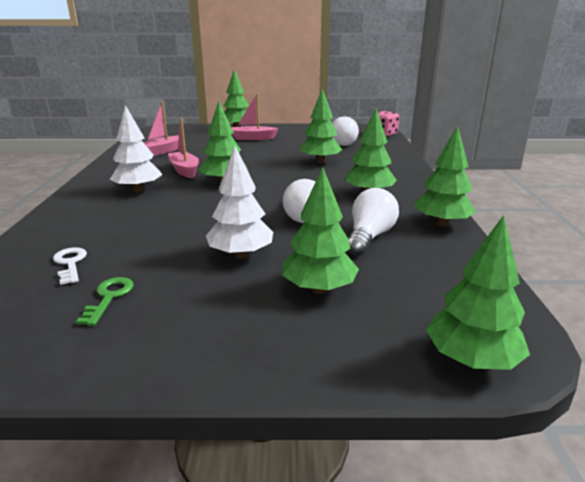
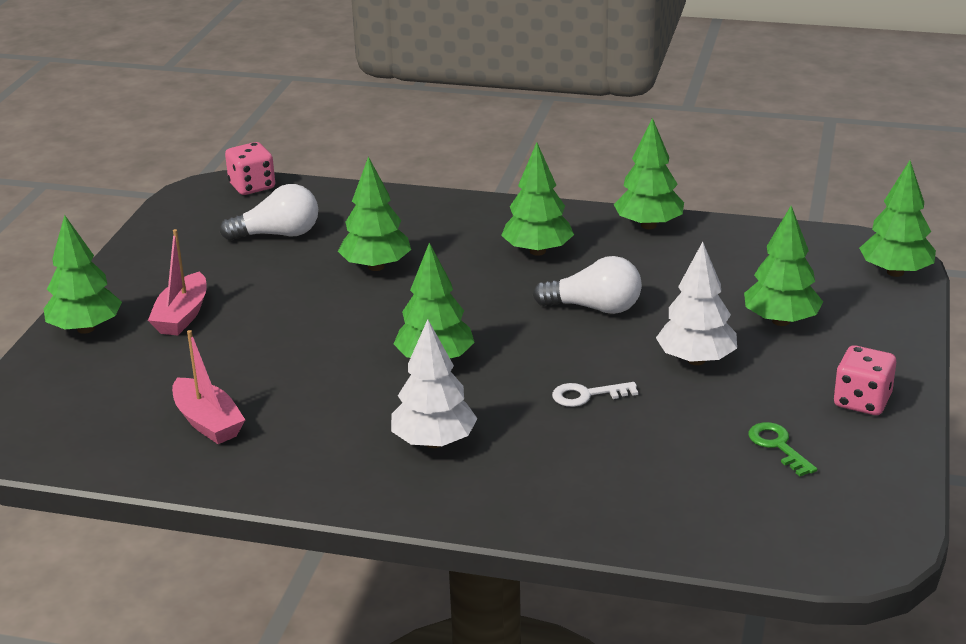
camera: 75 degrees left, 5 degrees up
white key [53,247,87,285] -> white key moved to [552,382,638,407]
green key [76,277,134,326] -> green key turned 45 degrees clockwise [748,422,817,476]
pink boat [168,118,199,179] -> none
white light bulb [348,188,399,256] -> none
none -> pink dice [834,345,896,415]

